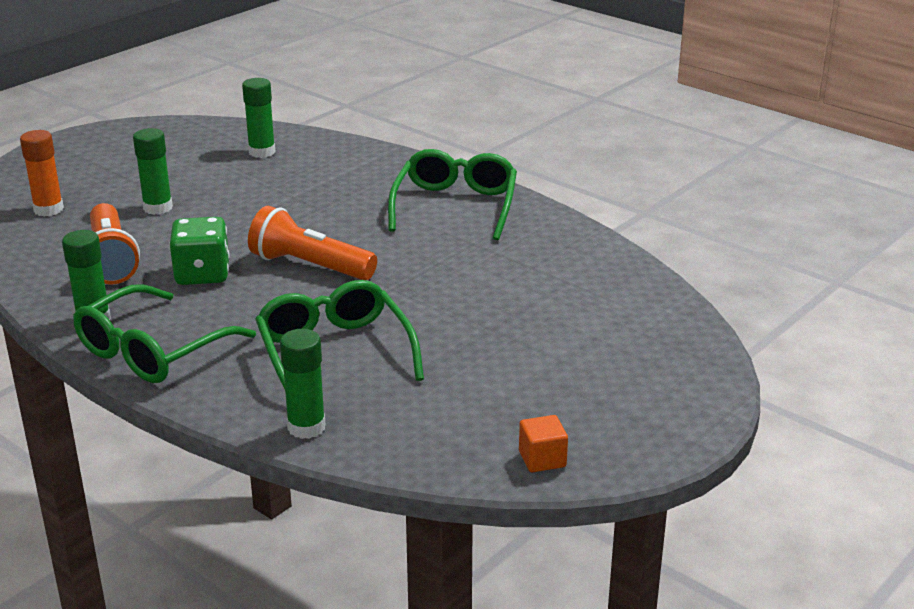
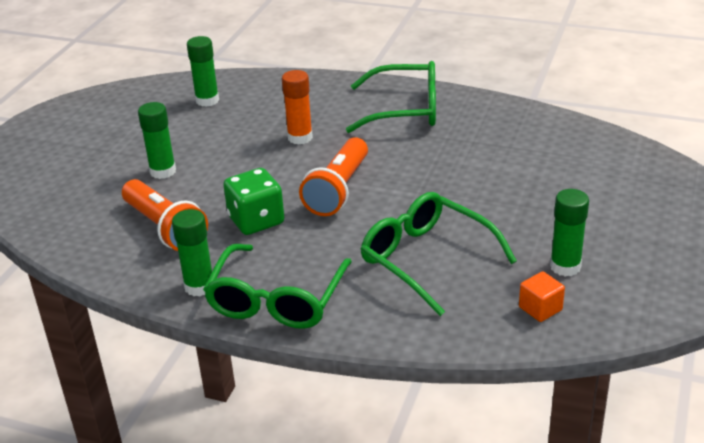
camera: 20 degrees left, 5 degrees up
orange glue stick [20,130,64,217] -> orange glue stick moved to [282,70,313,145]
orange flashlight [248,206,377,280] -> orange flashlight turned 75 degrees counterclockwise [299,137,368,216]
green glue stick [280,329,326,439] -> green glue stick moved to [550,189,589,277]
green glasses [388,149,517,240] -> green glasses turned 105 degrees clockwise [346,61,436,133]
orange cube [519,415,568,472] -> orange cube moved to [519,271,565,322]

